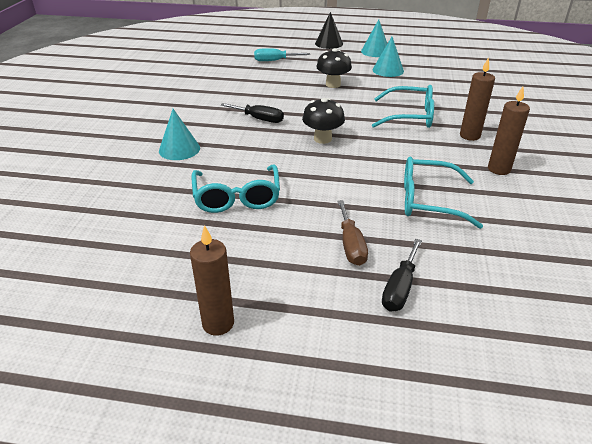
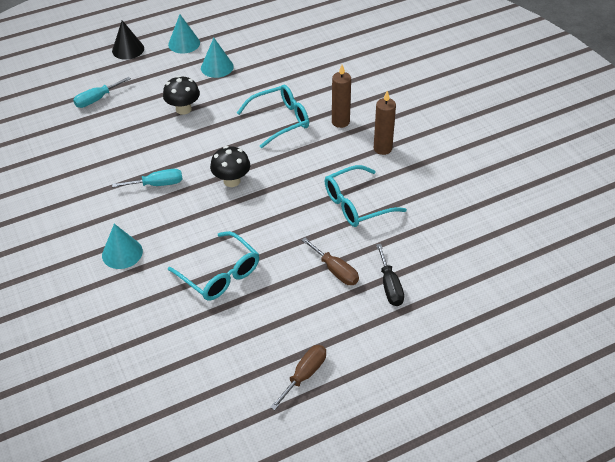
camera: 35 degrees left, 10 degrees up
brown candle [190,225,234,336] -> brown screwdriver [270,345,326,410]
black screwdriver [221,103,284,123] -> turquoise screwdriver [112,169,183,187]

